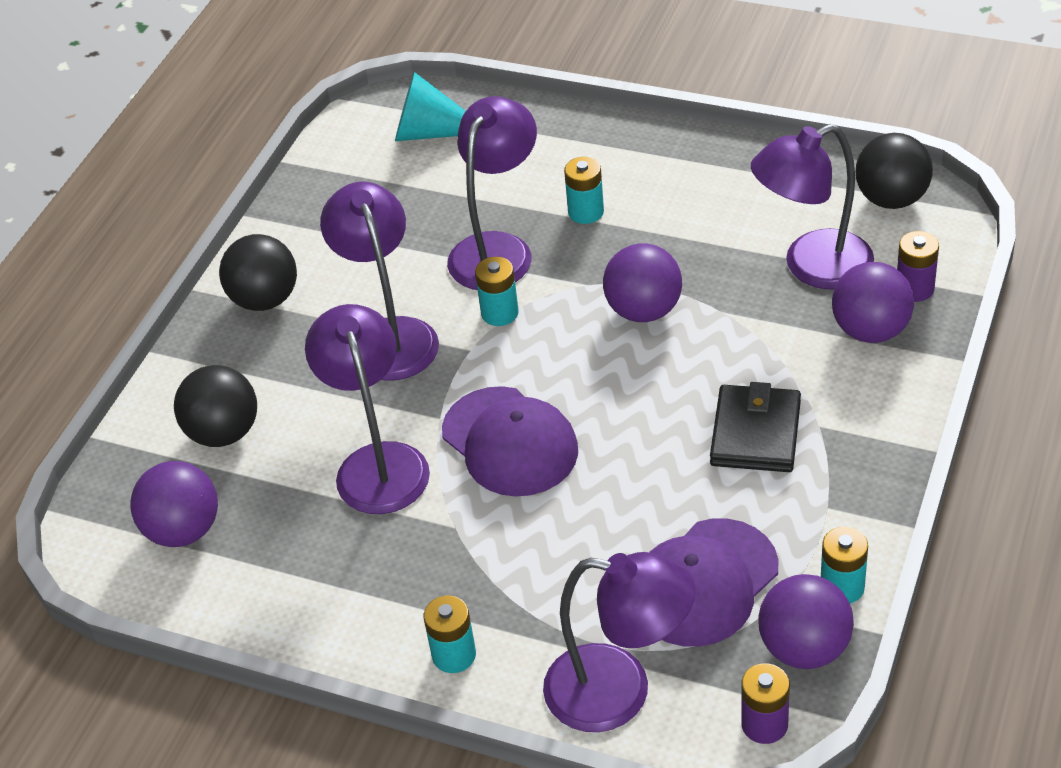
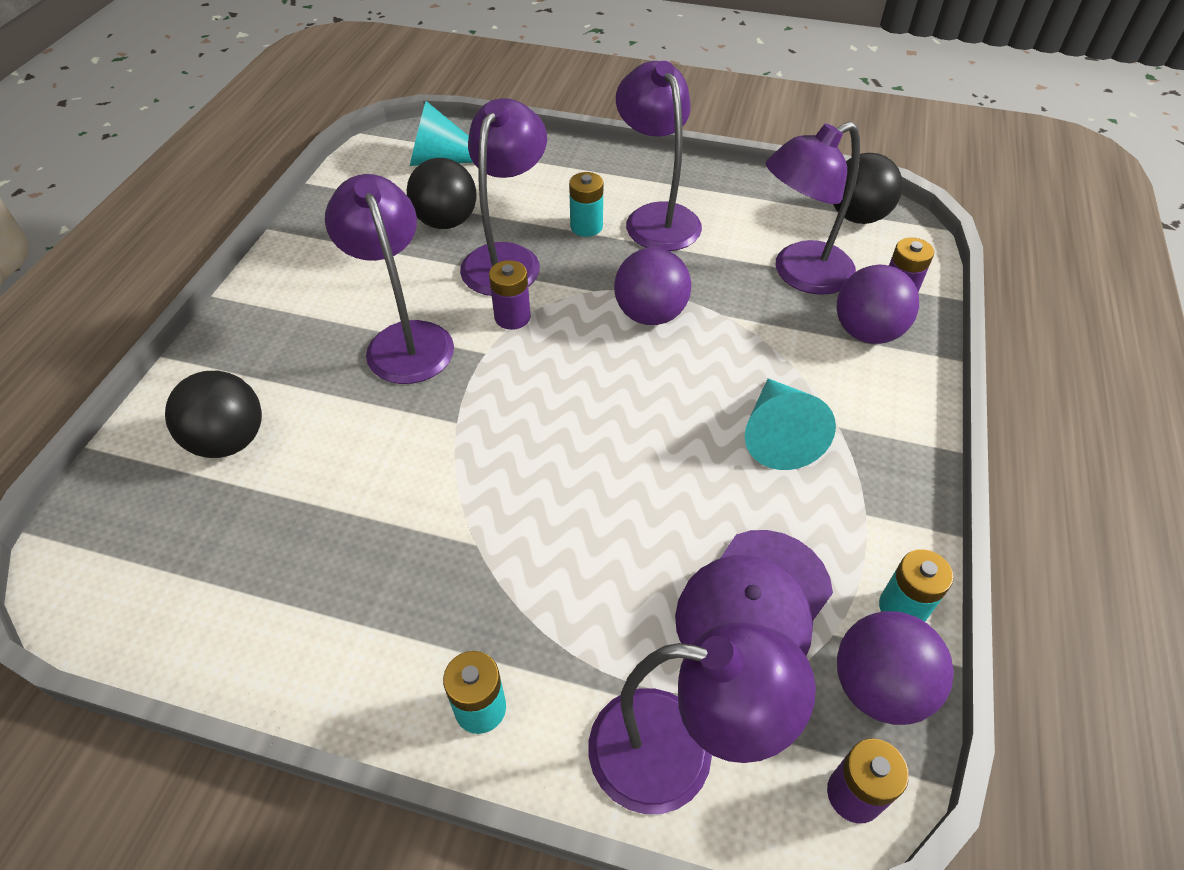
camera: 10 degrees left, 5 degrees up
purple ball [130,461,218,547] -> none
black ball [219,234,297,311] -> black ball moved to [407,158,477,229]
purple lamp [305,304,430,514] -> purple lamp moved to [616,61,702,251]
purple cap [442,386,578,497] -> none
turquoise battery [475,257,518,326] -> purple battery [489,260,531,330]
black wallet [710,382,801,472] -> turquoise cone [745,378,836,470]

